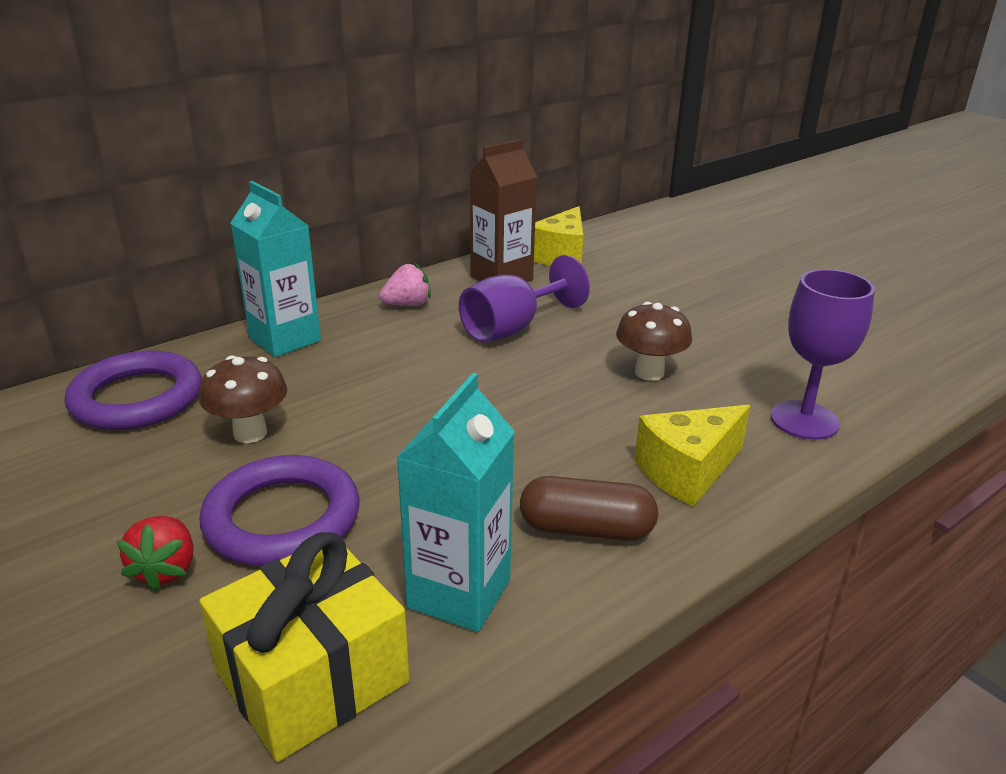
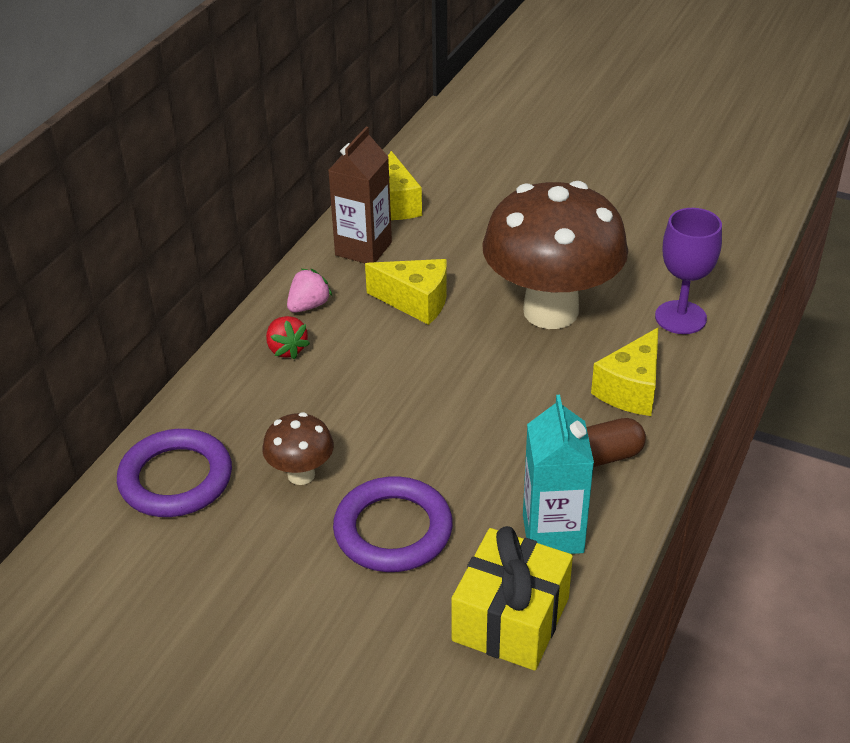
camera: 25 degrees left, 10 degrees up
red strawberry [117,516,194,591] -> red strawberry moved to [266,316,310,360]
turquoise carton [231,181,321,357] -> none
purple goblet [459,255,590,343] -> yellow cheese [365,259,447,325]
brown mushroom [616,302,692,381] -> brown mushroom [482,181,628,329], size x2.28

